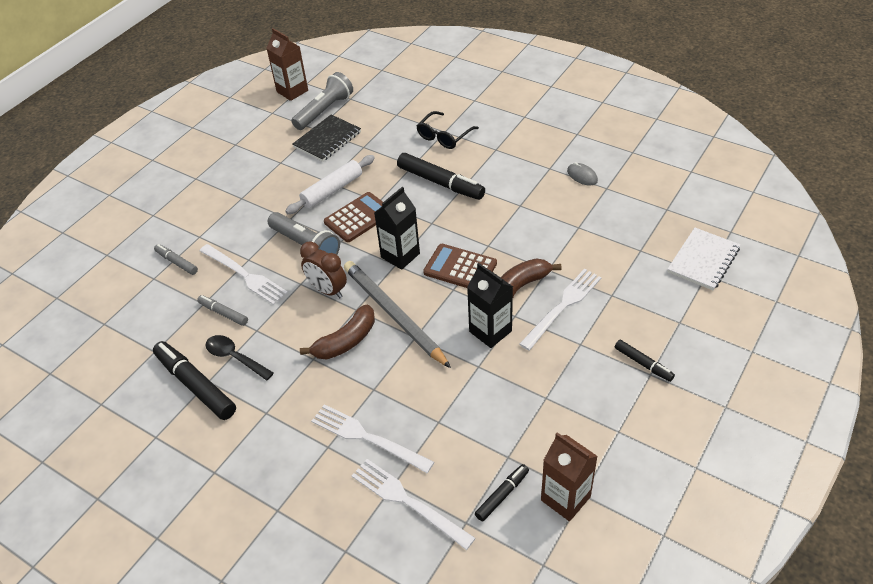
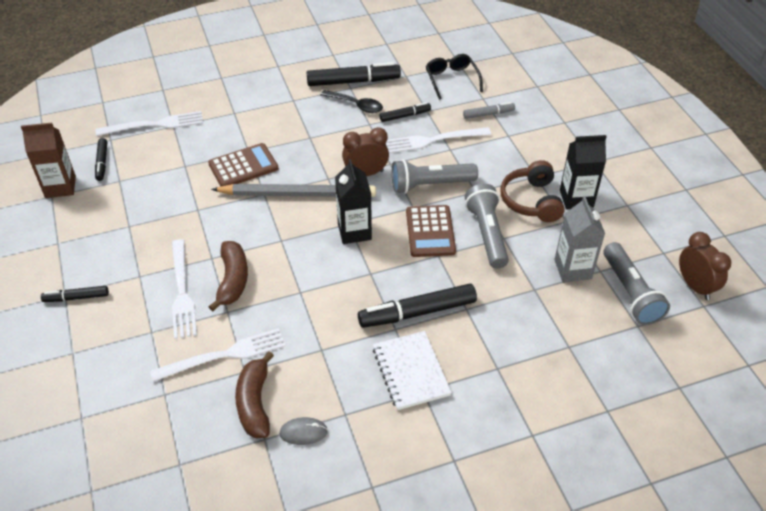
camera: 125 degrees right, 0 degrees up
grey marker [197,295,248,326] -> black marker [380,102,431,122]
black spoon [206,335,274,381] -> black spoon turned 45 degrees clockwise [320,90,383,113]
brown carton [266,28,308,101] -> brown clock [679,232,731,300]
white rolling pin [286,155,375,214] -> grey flashlight [465,184,509,269]
black notebook [293,114,361,162] -> grey carton [554,196,605,282]
brown banana [300,305,375,359] -> brown banana moved to [235,351,274,438]
white fork [311,404,434,473] -> white fork moved to [150,328,285,382]
black glasses [417,111,479,149] -> black glasses moved to [426,54,483,100]
brown calculator [423,244,497,288] -> brown calculator moved to [208,143,279,186]
black carton [467,263,513,348] -> black carton moved to [560,135,607,210]
white notebook [667,228,740,290] -> white notebook moved to [373,331,452,410]
none -> brown headphones [500,160,565,222]

